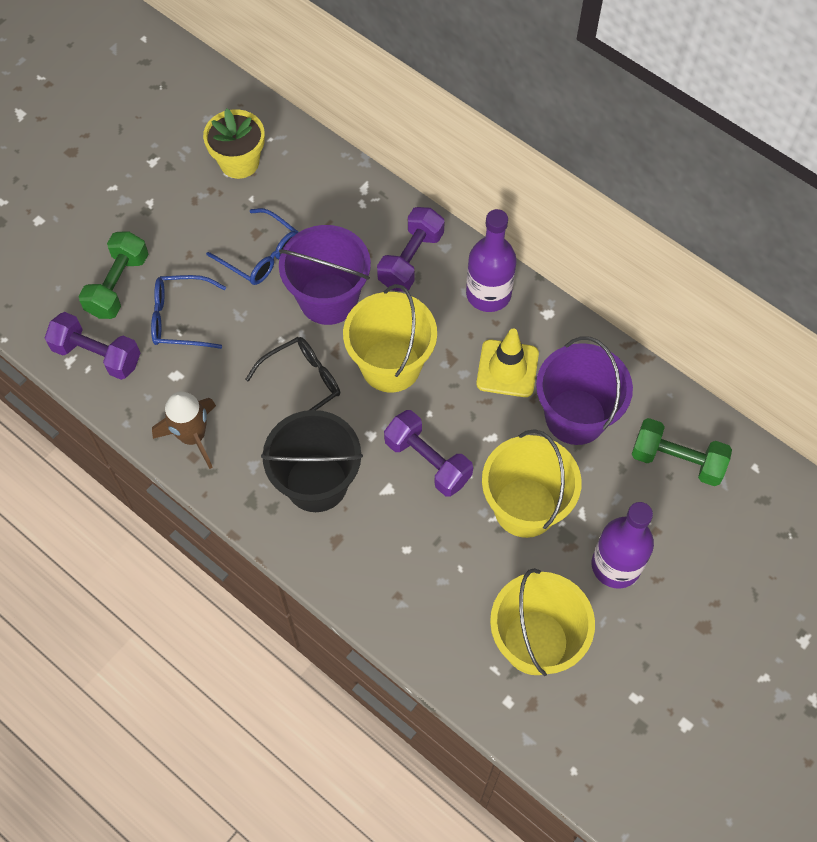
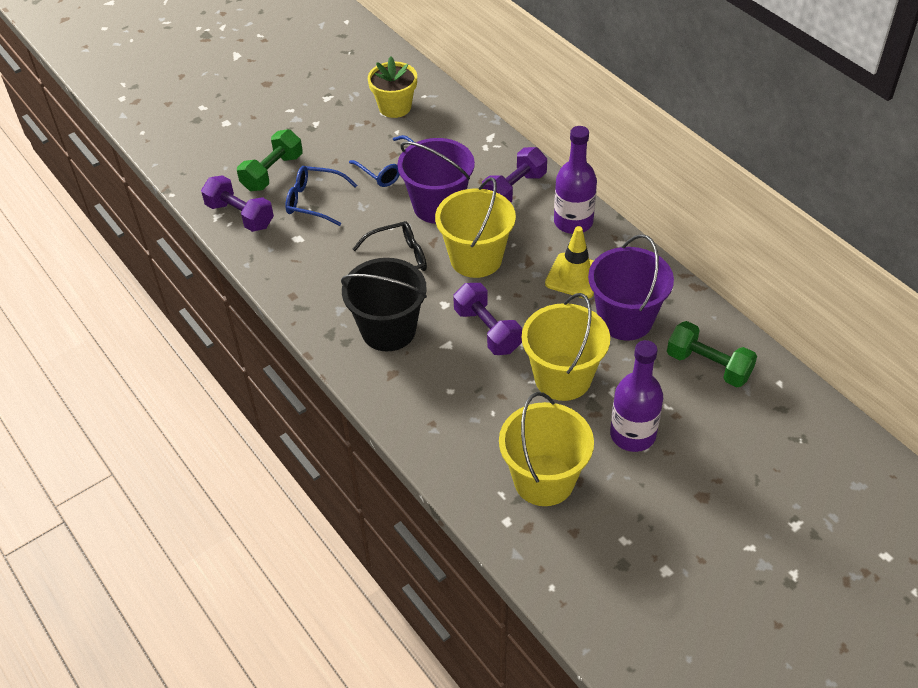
camera: 15 degrees right, 15 degrees down
brown rocket [152,391,216,469] -> none

